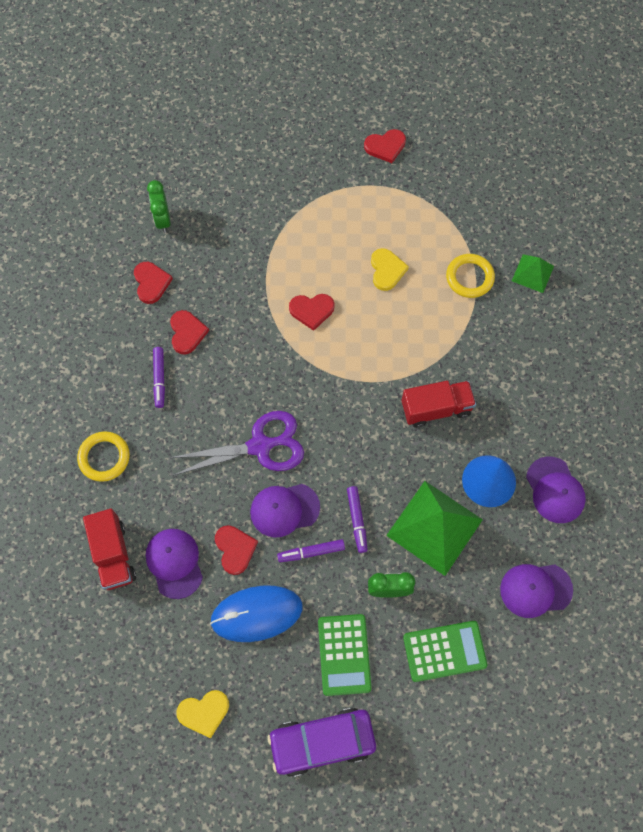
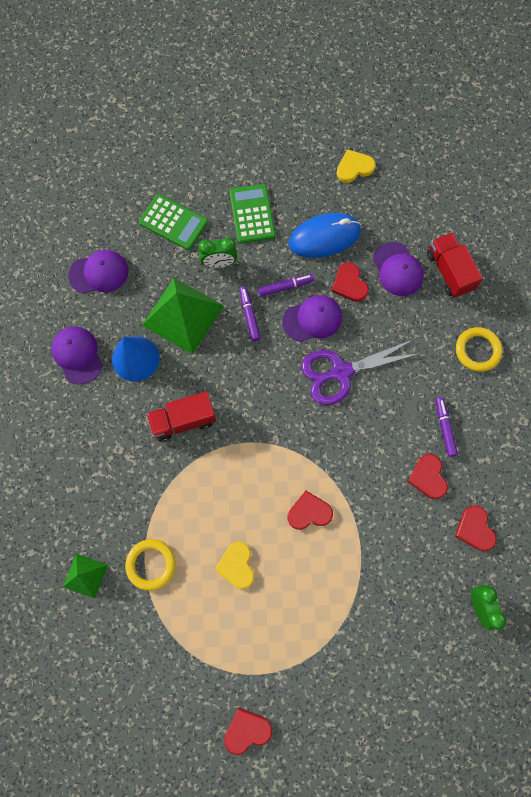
camera: 175 degrees right, 5 degrees up
purple car [267,708,376,777] -> none
green calculator [403,621,487,682] -> green calculator turned 135 degrees counterclockwise [139,194,208,250]

